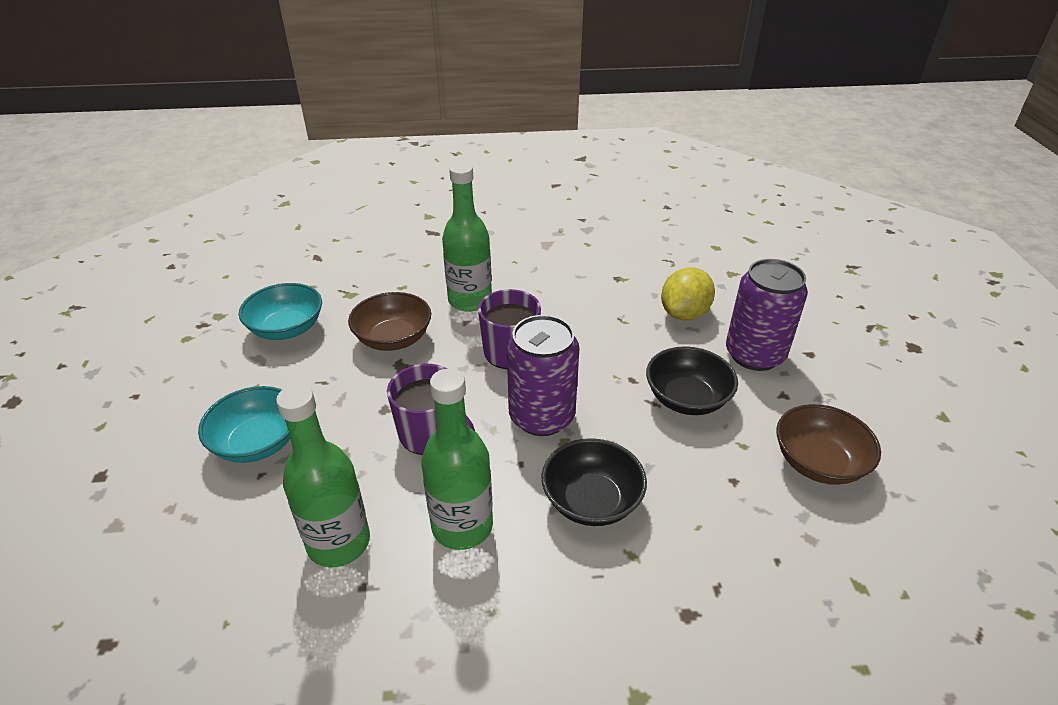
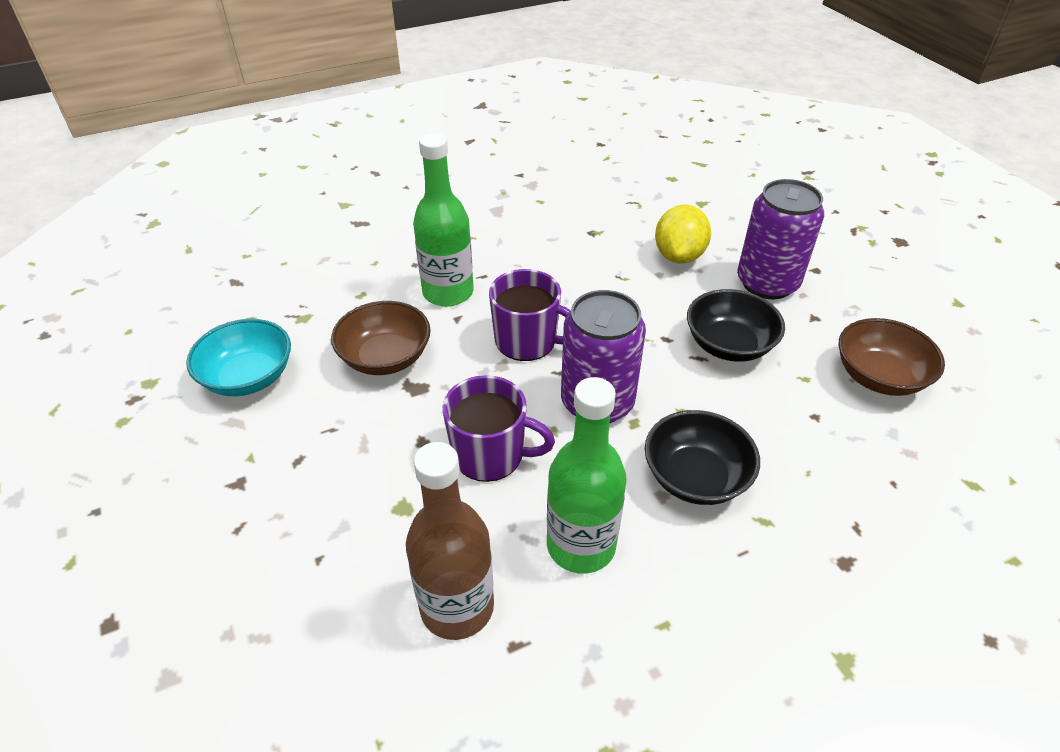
camera: 20 degrees left, 5 degrees up
turquoise bowl [198,386,290,463] -> none
green bottle [276,385,370,567] -> brown bottle [406,442,494,640]

